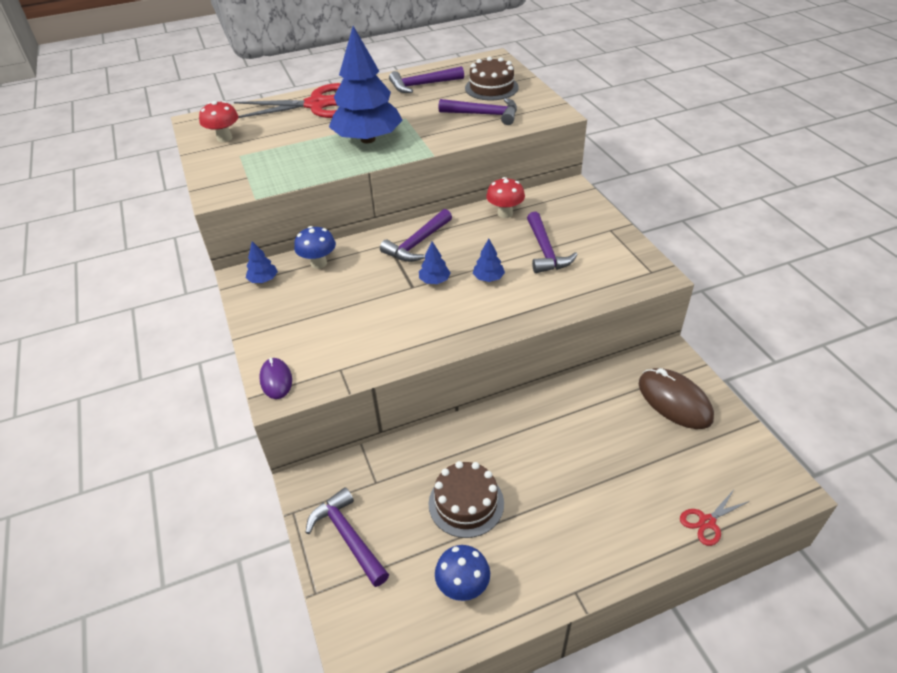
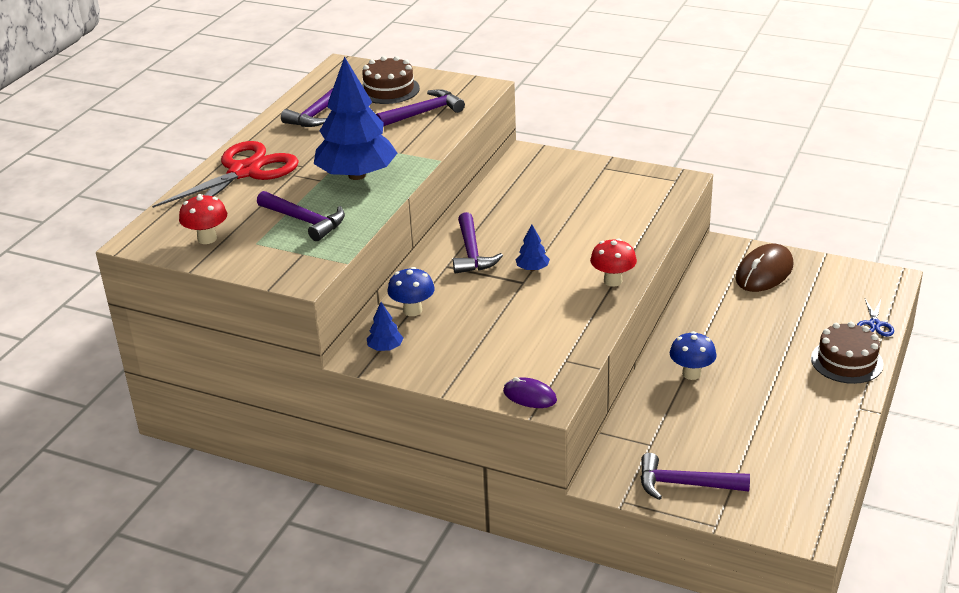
camera: 45 degrees left, 10 degrees down
brown cake [428,461,504,538] -> brown cake moved to [811,322,884,384]
blue mushroom [435,545,490,601] -> blue mushroom moved to [670,331,717,380]
blue tree [473,239,505,282] -> none
red mushroom [486,177,525,218] -> red mushroom moved to [590,238,637,287]
purple hammer [527,212,578,273] -> purple hammer moved to [257,191,345,241]
brown mouse [639,368,714,429] -> brown mouse turned 60 degrees counterclockwise [736,244,793,292]
red scissors [680,490,750,546] -> blue scissors [857,299,894,337]

